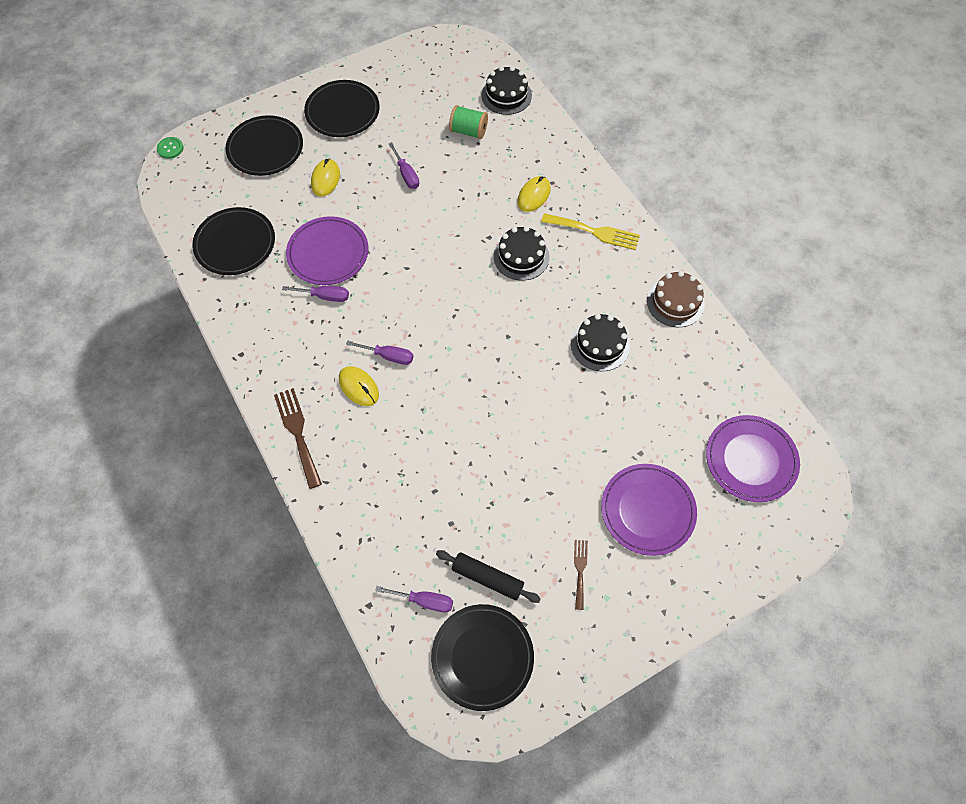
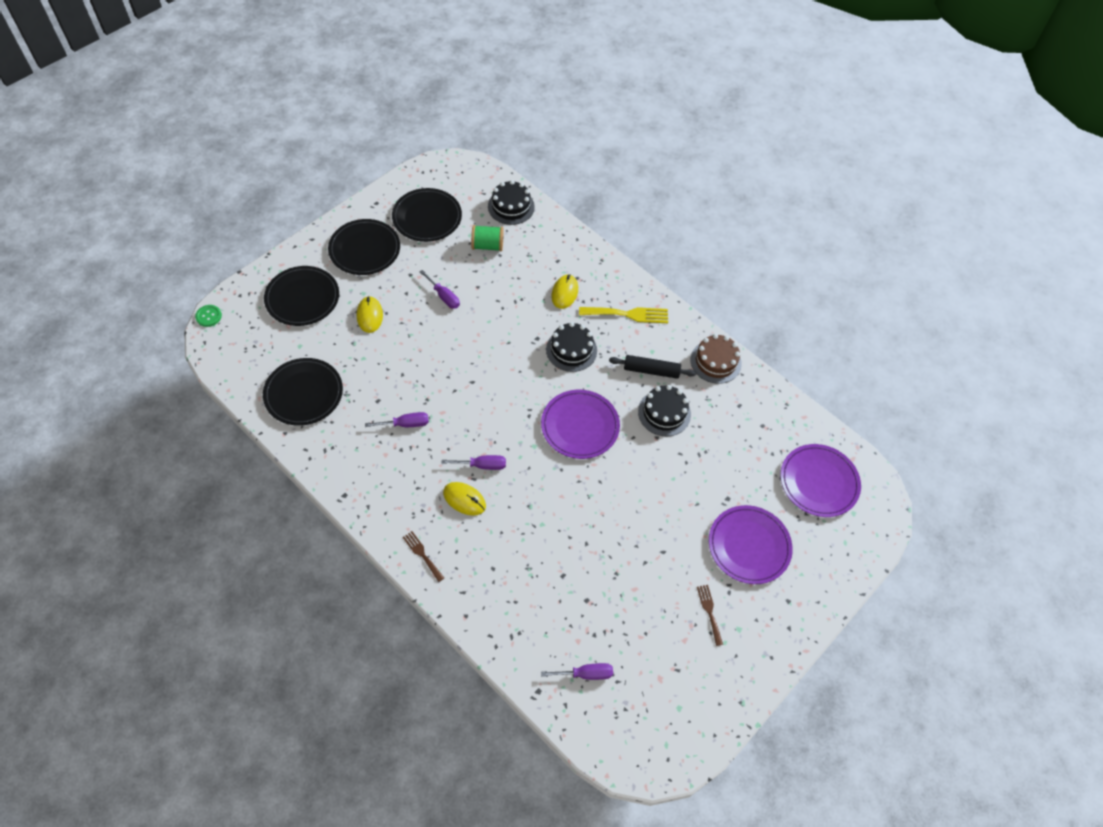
camera: 20 degrees left, 5 degrees down
brown fork [274,388,322,489] -> brown fork [403,531,444,582], size x0.59
purple plate [286,216,369,285] -> purple plate moved to [541,390,620,459]
black plate [431,604,534,711] -> black plate moved to [392,188,462,242]
black rolling pin [436,550,541,603] -> black rolling pin moved to [609,355,696,379]

